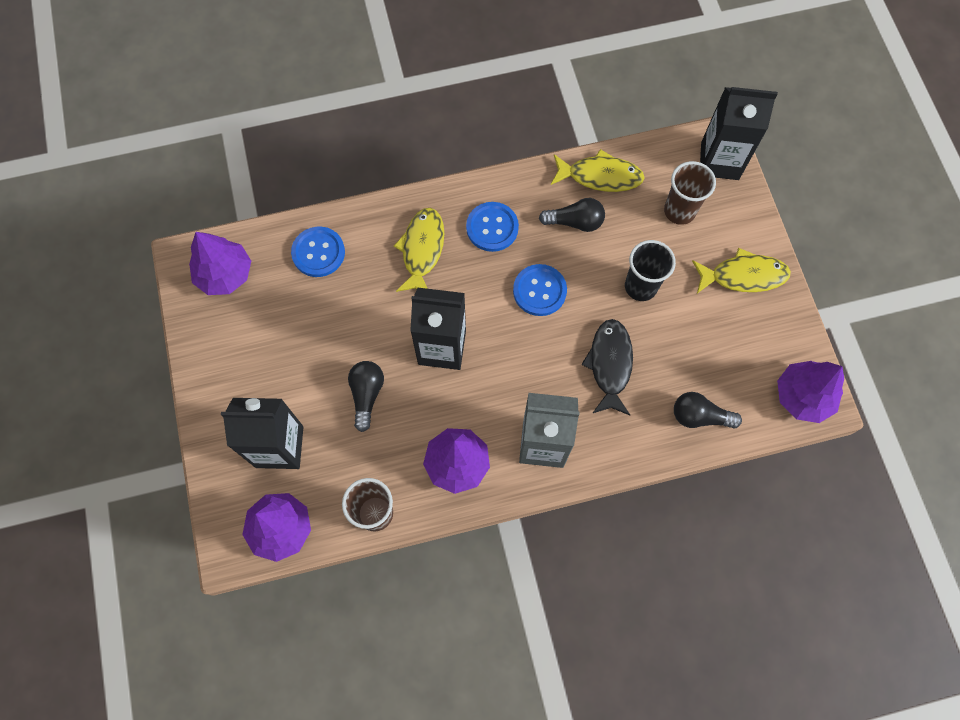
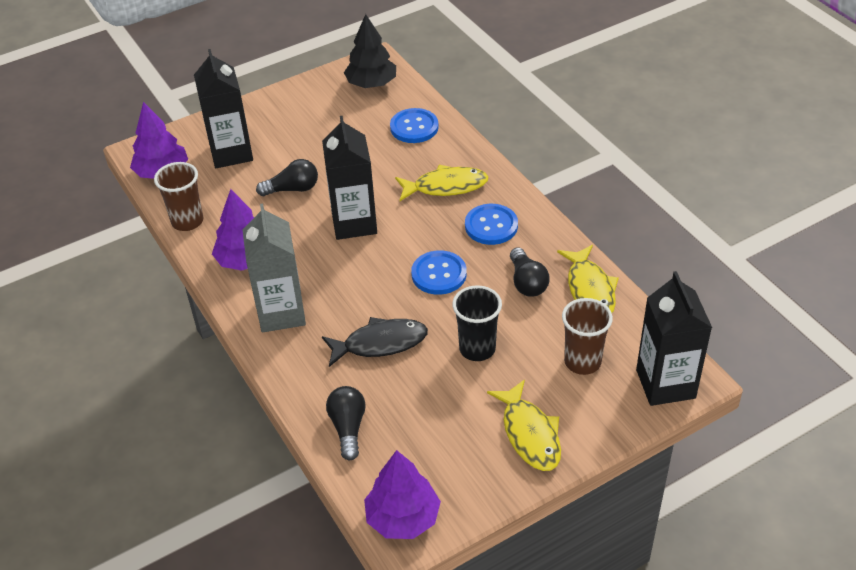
camera: 75 degrees right, 25 degrees down
purple tree [189,232,251,295] -> black tree [344,14,396,88]

